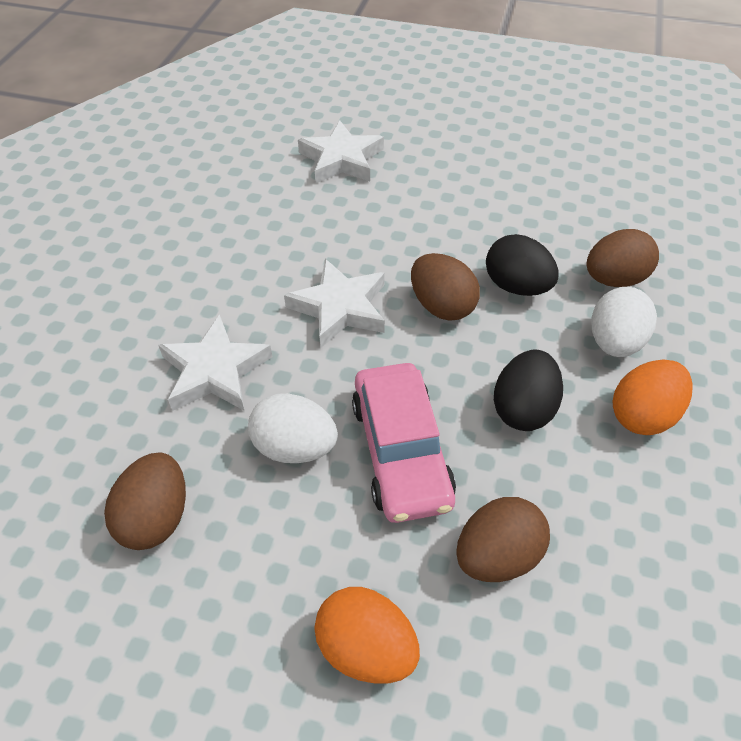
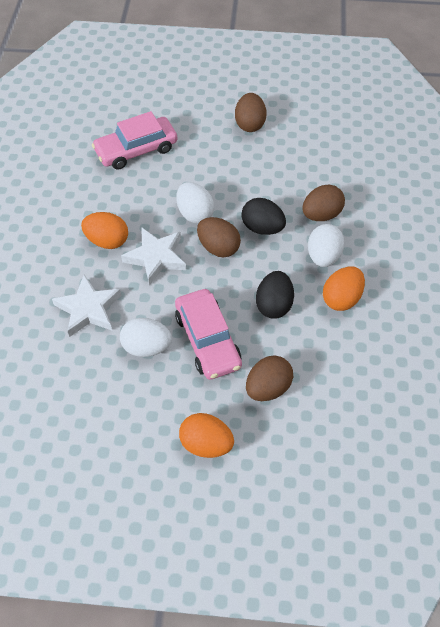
camera: 10 degrees left, 5 degrees up
brown egg [104,453,186,550] -> brown egg moved to [235,93,266,132]
white star [298,121,384,183] -> pink car [92,111,178,170]
none -> orange egg [81,212,128,249]
none -> white egg [176,182,214,224]

